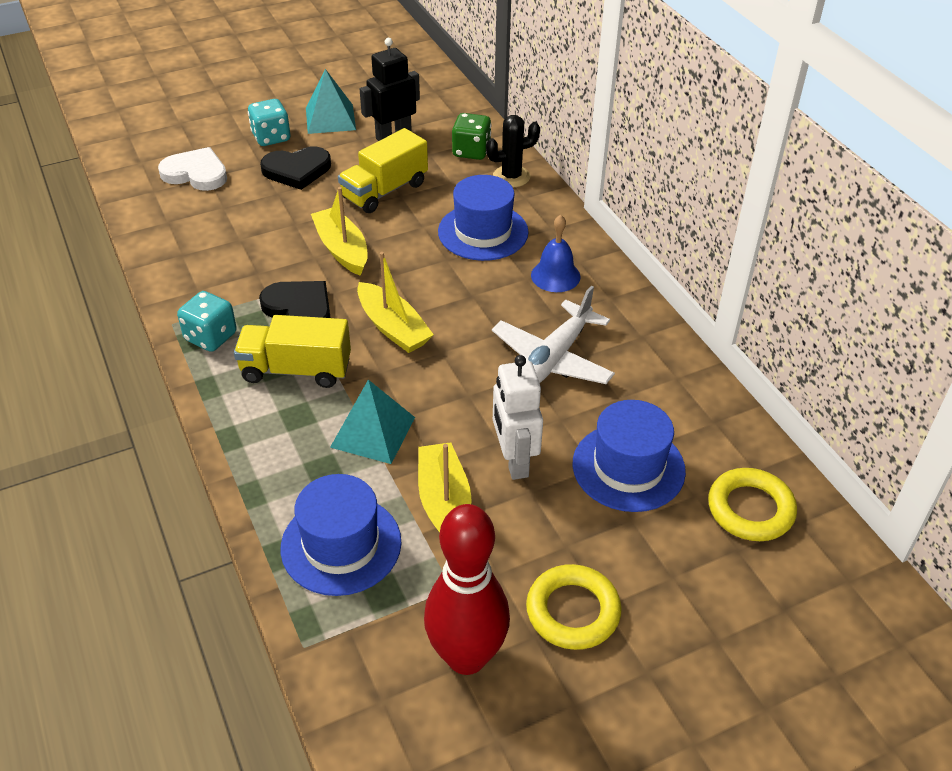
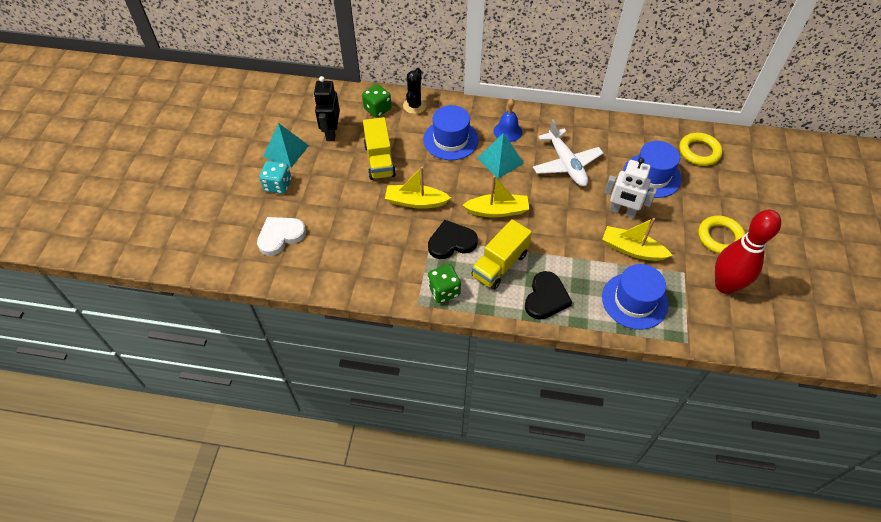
camera: 55 degrees left, 10 degrees up
turquoise dice [177,291,237,352] -> green dice [428,264,461,303]
black heart [260,147,331,190] -> black heart moved to [525,271,572,320]
turquoise pyramid [330,380,415,464] -> turquoise pyramid moved to [477,133,524,179]

